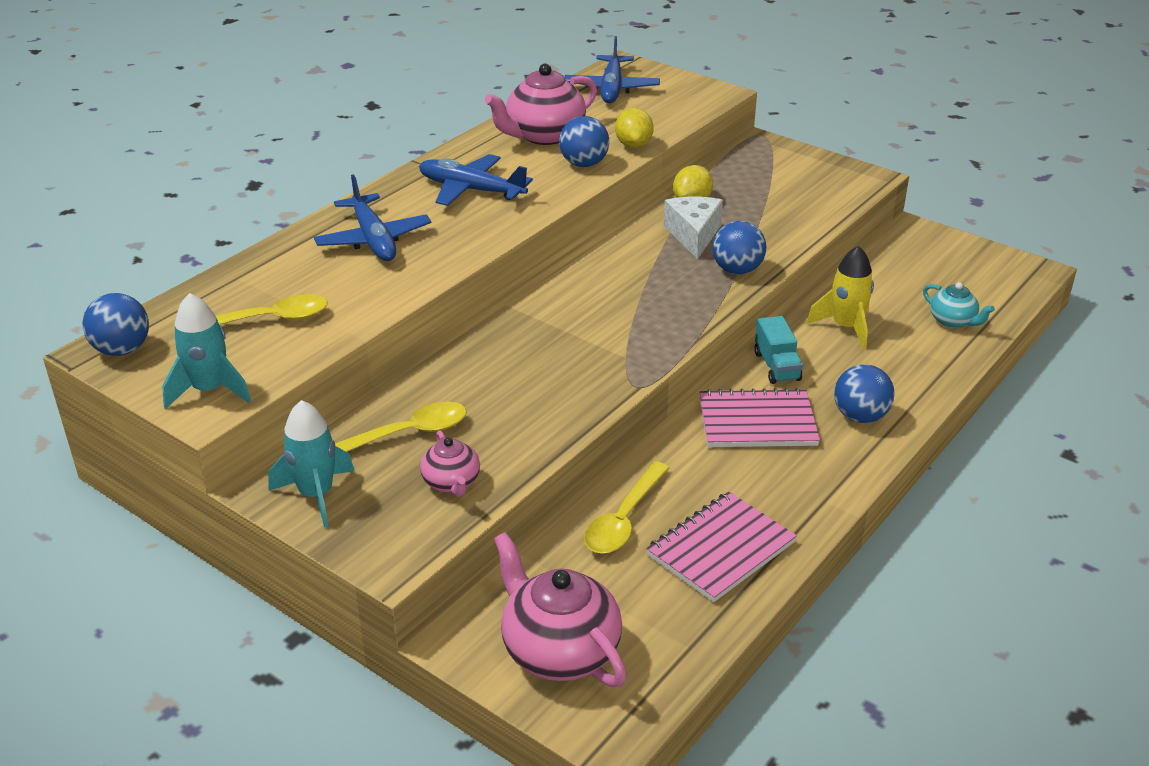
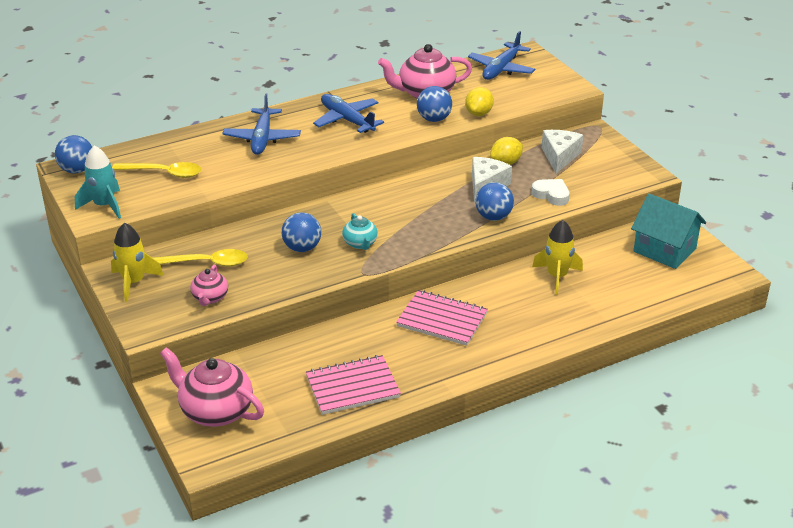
camera: 25 degrees right, 0 degrees up
turquoise rocket [268,400,354,527] -> yellow rocket [111,223,164,302]
pink teapot [494,532,627,687] -> pink teapot turned 45 degrees counterclockwise [160,347,264,427]
yellow spoon [584,461,669,554] -> none
turquoise truck [754,316,803,384] -> none
blue ball [834,364,894,423] -> blue ball moved to [282,212,321,252]
turquoise teapot [923,282,995,328] -> turquoise teapot moved to [342,213,378,250]
none -> white heart [532,179,570,206]
none -> white cheese [542,130,583,173]
none -> turquoise house [631,193,706,269]

